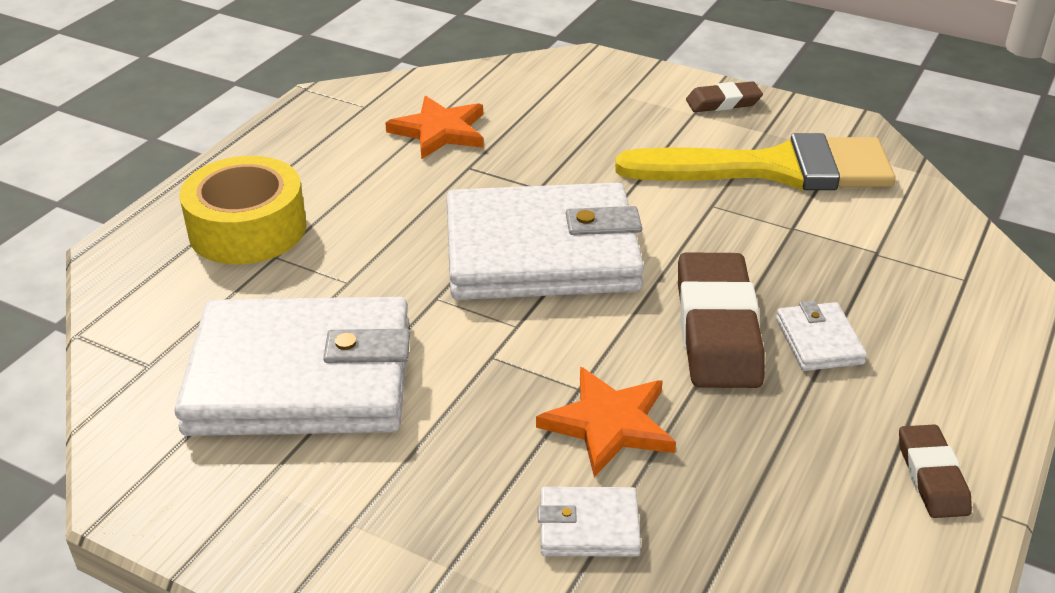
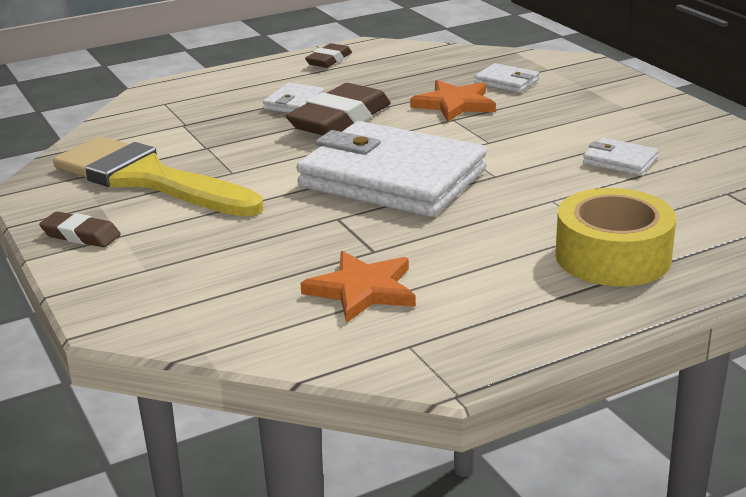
camera: 145 degrees left, 10 degrees down
white wallet [175,297,410,436] -> white wallet [583,138,659,176], size x0.41

